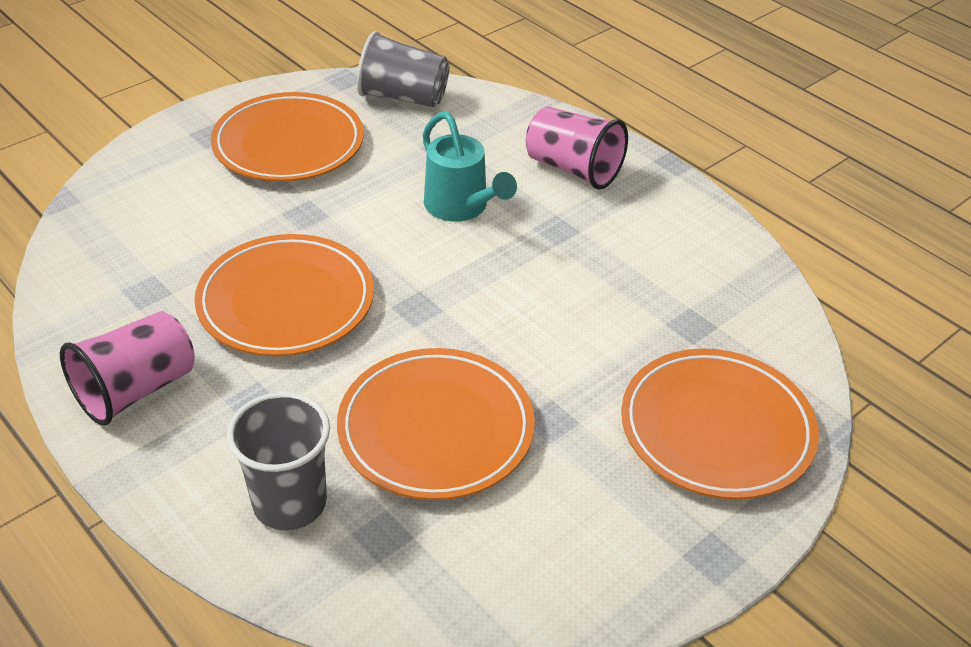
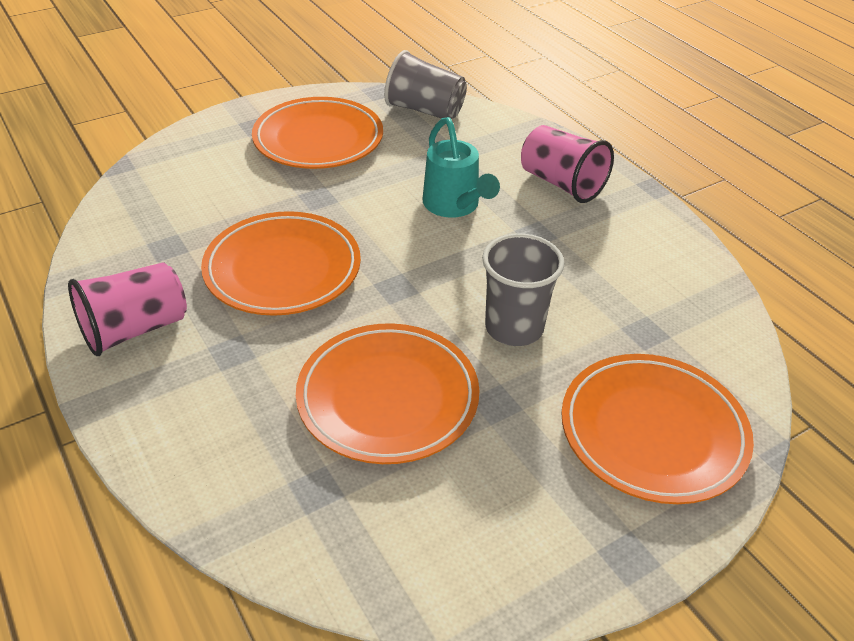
camera: 10 degrees right, 0 degrees up
grey cup [227,392,330,530] -> grey cup moved to [482,234,564,346]

